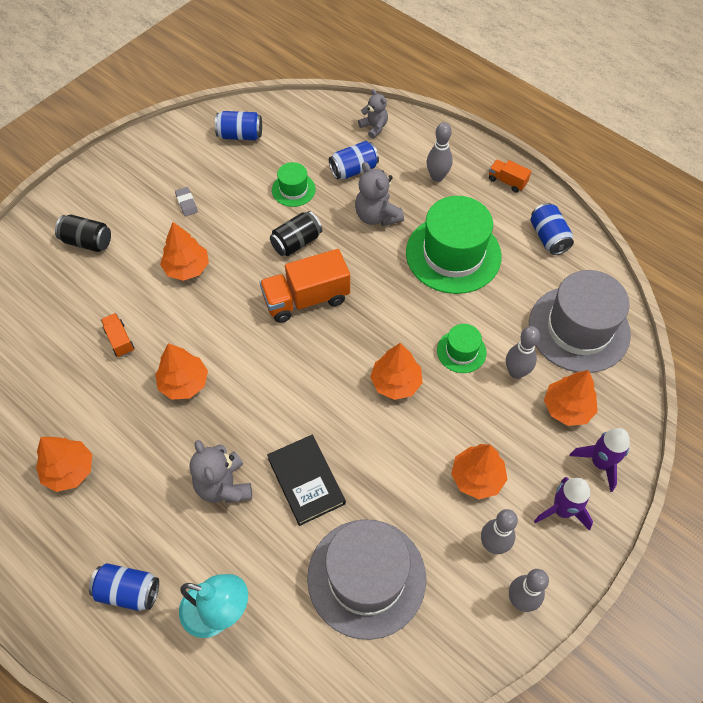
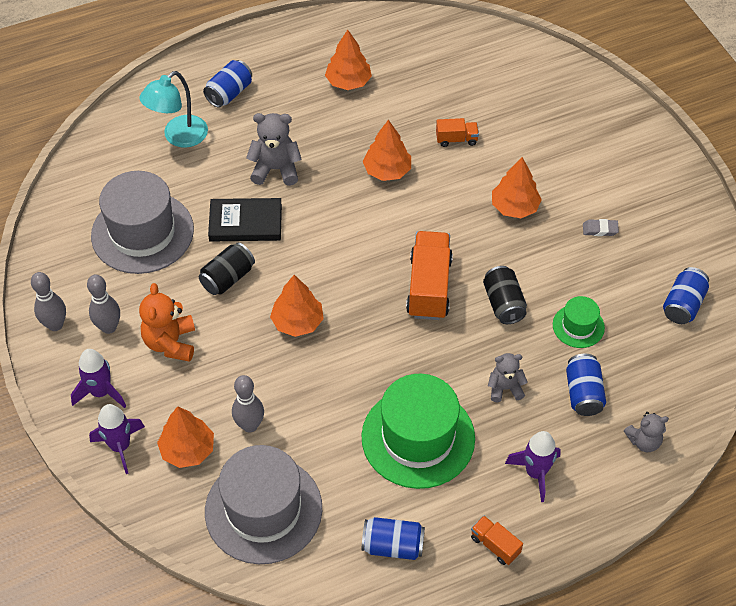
camera: 115 degrees right, 5 degrees down
black can [55,215,111,252] -> black can moved to [199,242,255,295]
grey teddy bear [355,162,404,226] -> grey teddy bear [488,353,528,402], size x0.65
grey bowling pin [426,122,453,182] -> purple rocket [505,431,561,502]
green hat [437,324,486,373] -> none
orange tree [451,444,508,499] -> orange teddy bear [139,283,195,362]
orange truck [489,159,531,193] -> orange truck turned 105 degrees counterclockwise [471,516,523,565]

